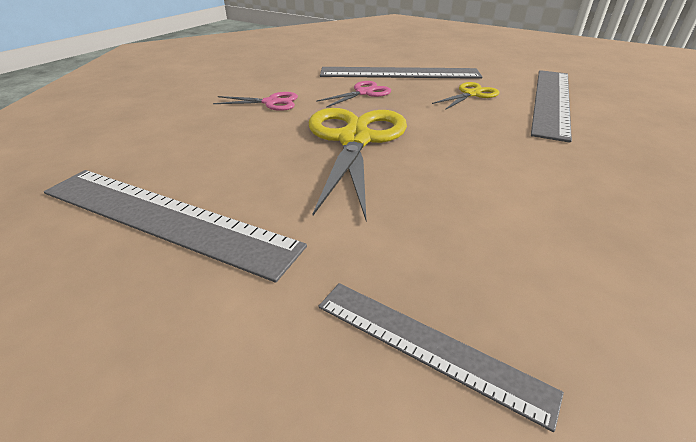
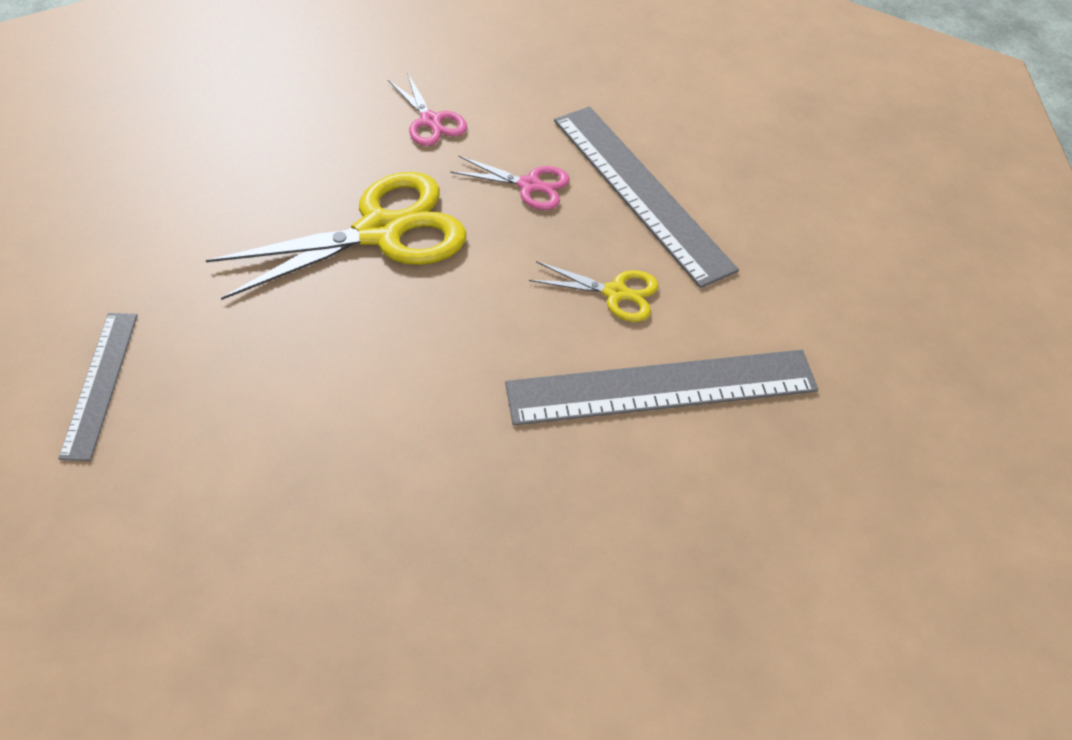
camera: 55 degrees right, 15 degrees up
grey ruler [44,170,307,283] -> none

